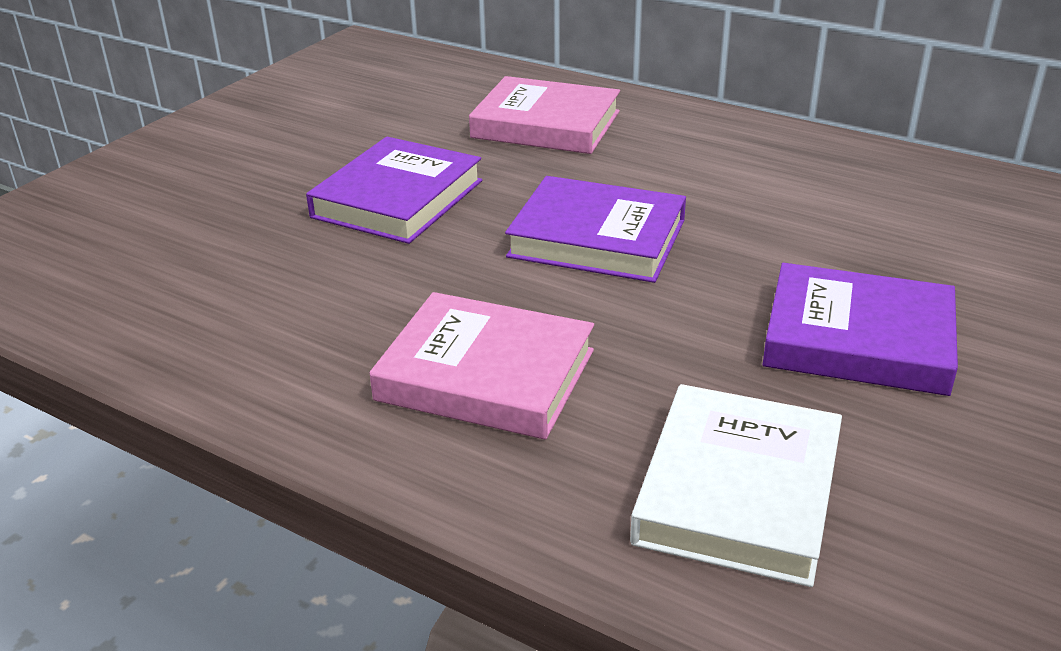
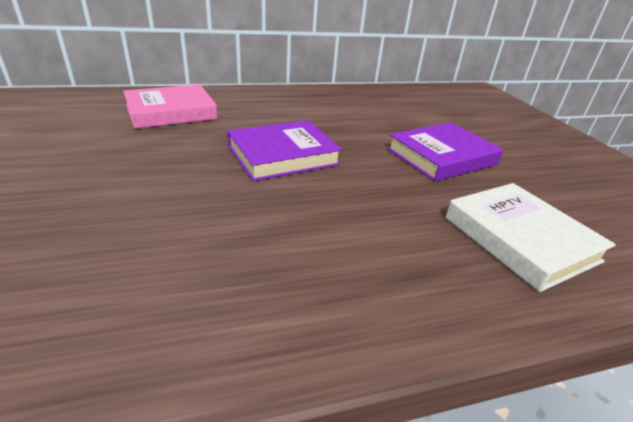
camera: 50 degrees left, 0 degrees up
purple book [306,137,482,244] -> none
pink book [369,292,594,440] -> none

